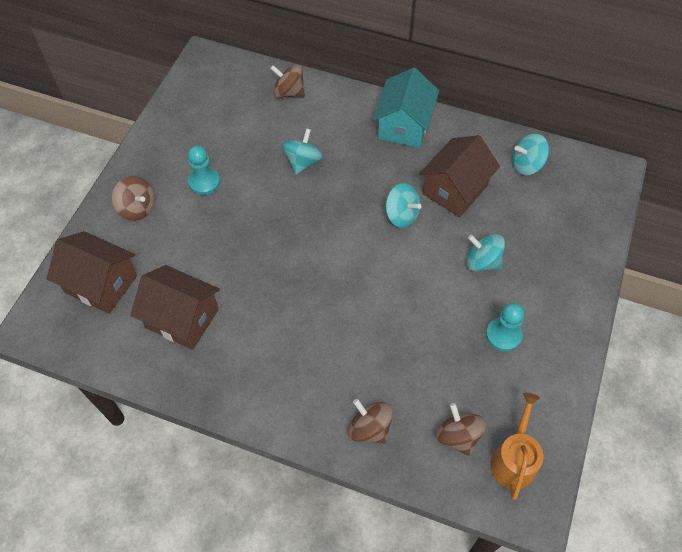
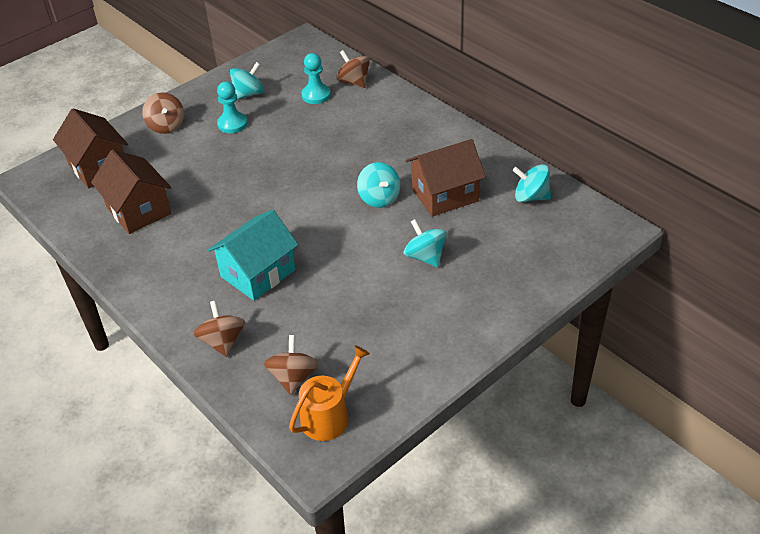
camera: 30 degrees right, 15 degrees down
turquoise spinning top [282,128,323,175] -> turquoise spinning top moved to [230,62,264,100]
turquoise house [373,67,439,148] -> turquoise house moved to [208,209,298,301]
turquoise pawn [486,303,524,352] -> turquoise pawn moved to [301,53,331,104]

